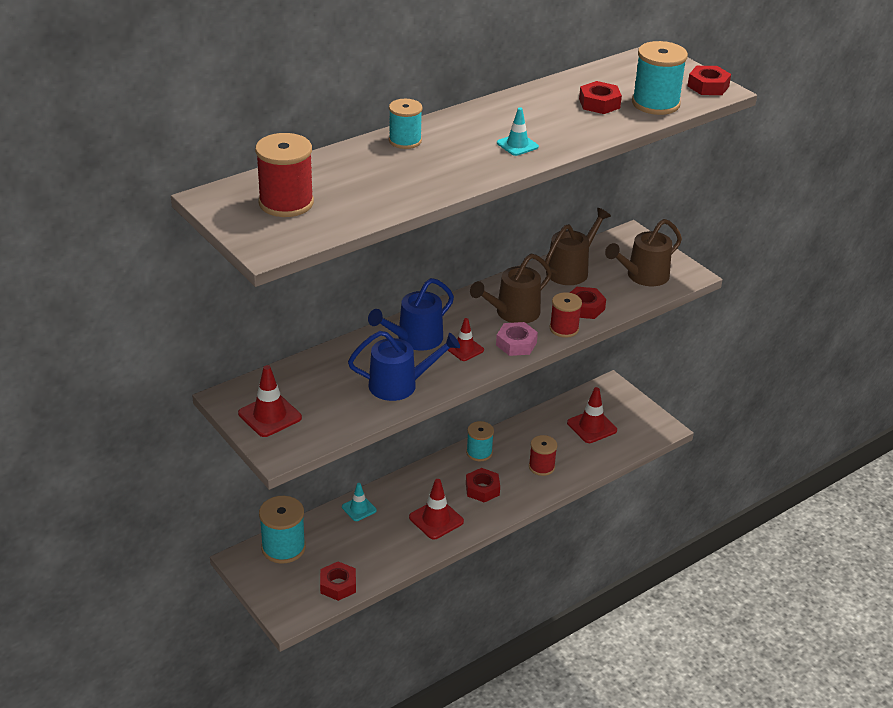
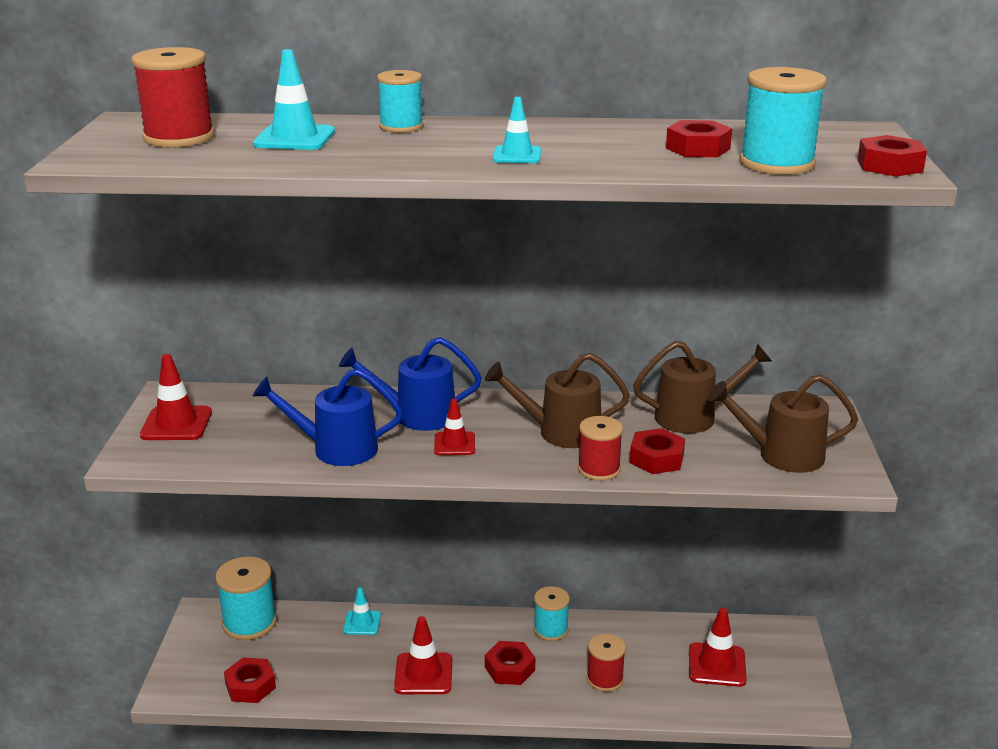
camera: 40 degrees right, 10 degrees down
blue watering can [348,331,460,401] -> blue watering can turned 150 degrees clockwise [253,368,403,466]
pink nut [496,322,538,356] -> none
none -> turquoise traffic cone [253,49,335,150]

